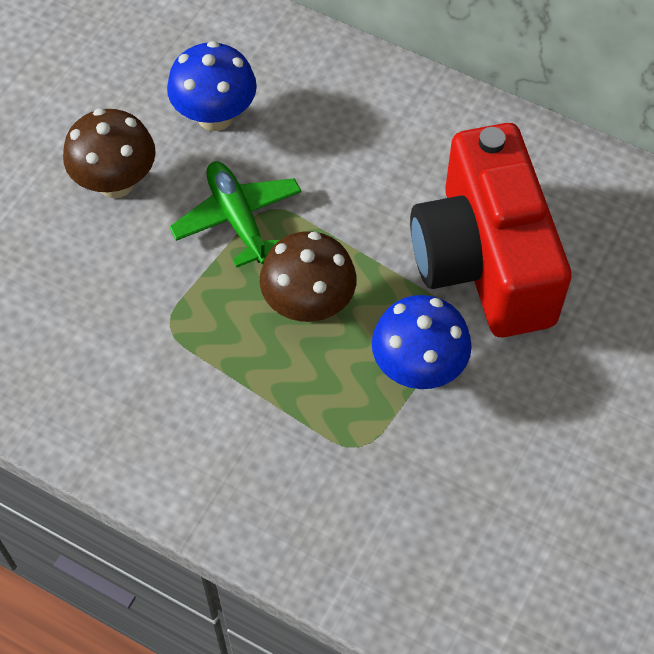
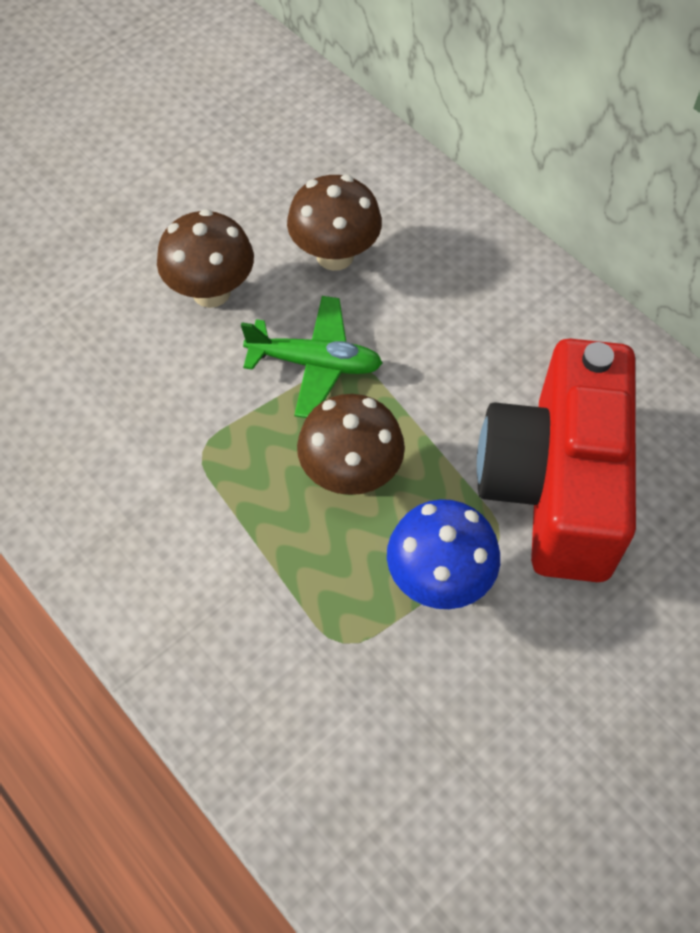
camera: 20 degrees right, 0 degrees up
blue mushroom [167,41,257,131] -> brown mushroom [287,175,382,271]
green plane [169,161,302,268] -> green plane turned 105 degrees clockwise [241,296,383,418]

